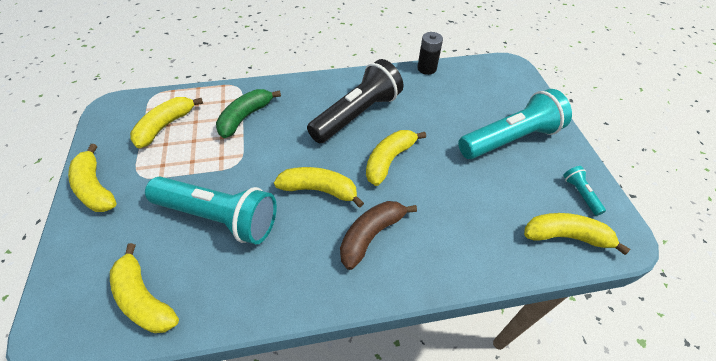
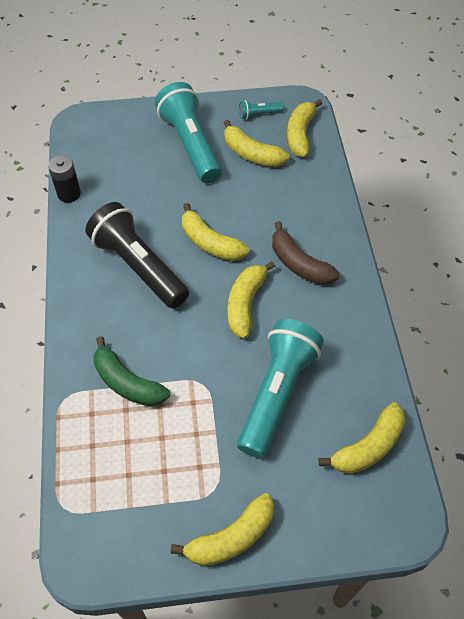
camera: 85 degrees left, 5 degrees up
yellow banana [130,97,203,148] -> yellow banana moved to [224,120,290,167]

